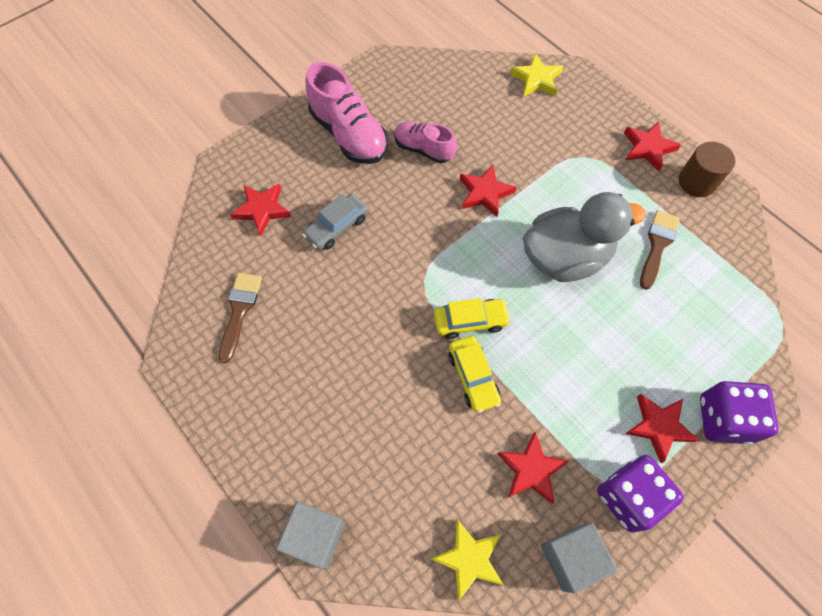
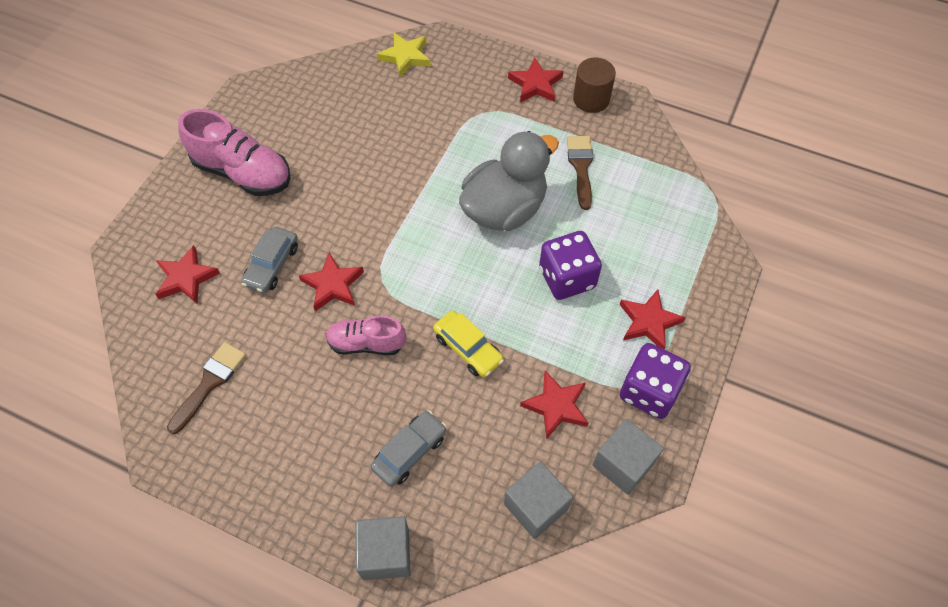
camera: 25 degrees left, 5 degrees down
brown brush [218,273,262,364] -> brown brush turned 45 degrees clockwise [167,342,246,434]
pink shoe [394,122,457,163] -> pink shoe moved to [326,315,406,355]
yellow star [431,519,503,601] -> grey cube [504,462,573,539]
yellow car [434,298,511,339] -> none
red star [460,164,517,217] -> red star moved to [299,252,364,311]
purple dice [700,381,779,444] -> purple dice moved to [539,231,602,300]
none -> grey car [370,410,447,487]

